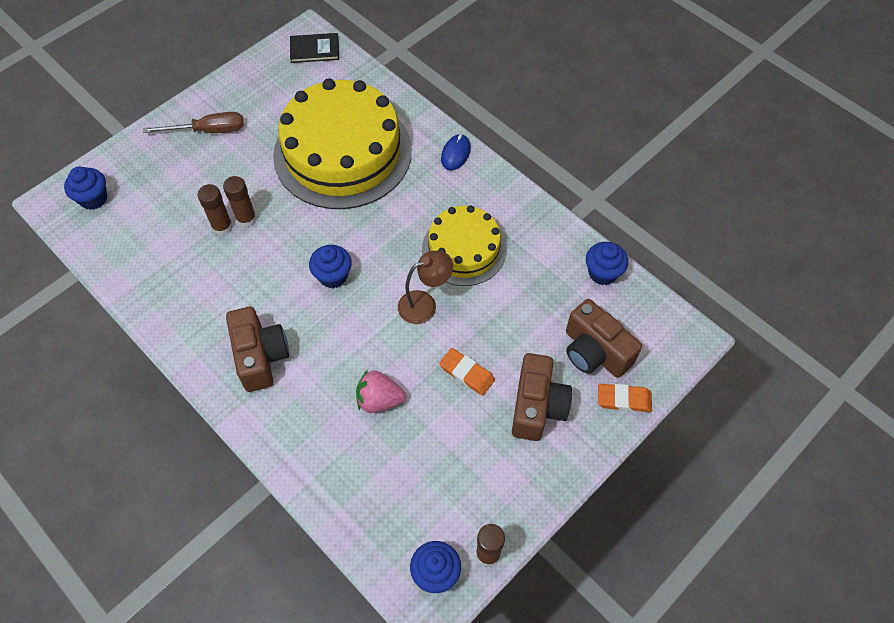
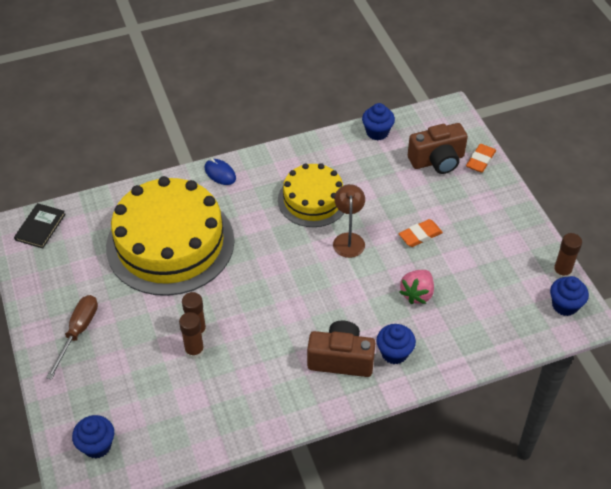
camera: 65 degrees left, 10 degrees down
blue cupcake [309,245,352,288] -> blue cupcake moved to [376,324,416,364]
brown camera [512,353,572,441] -> none

